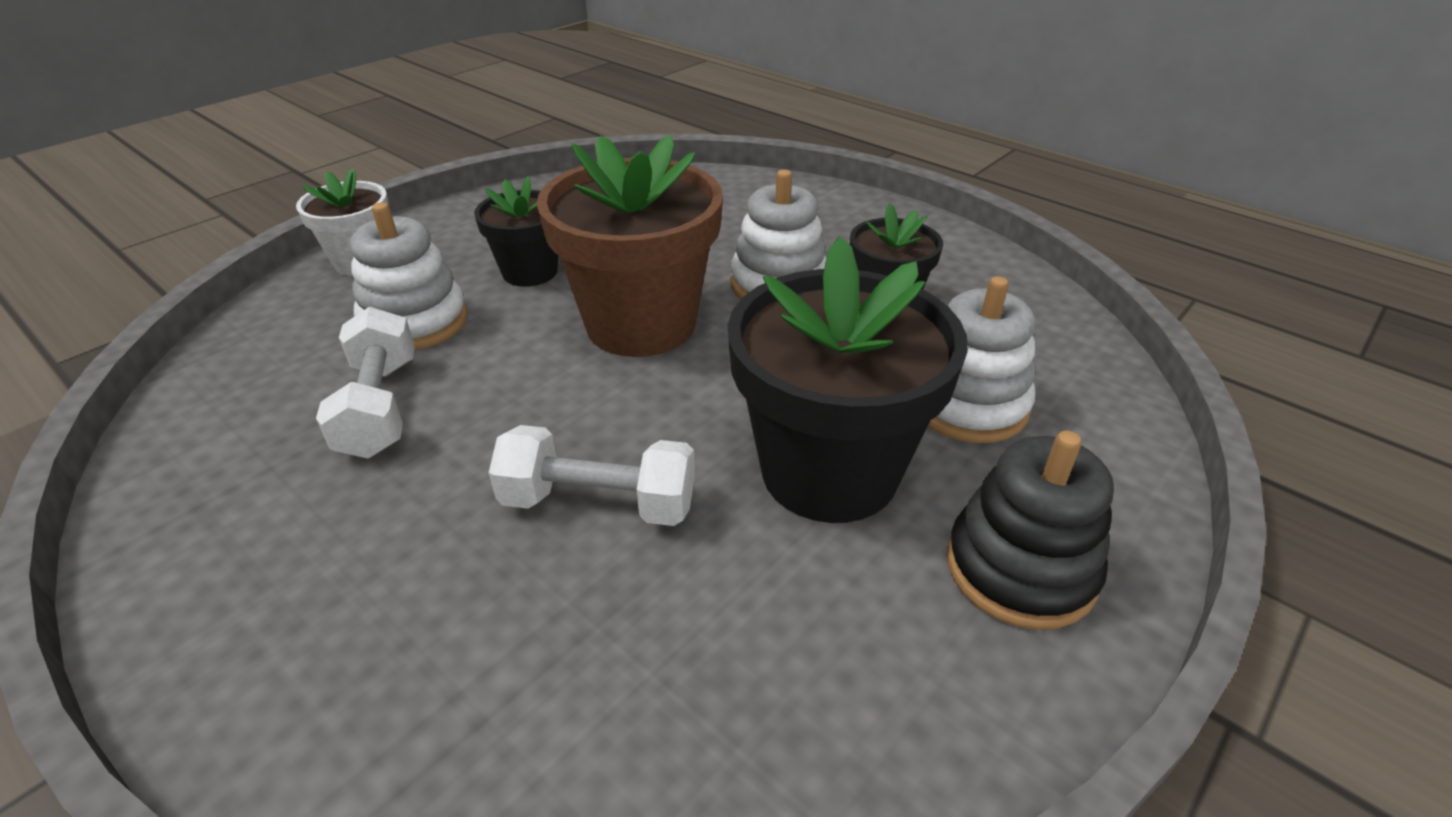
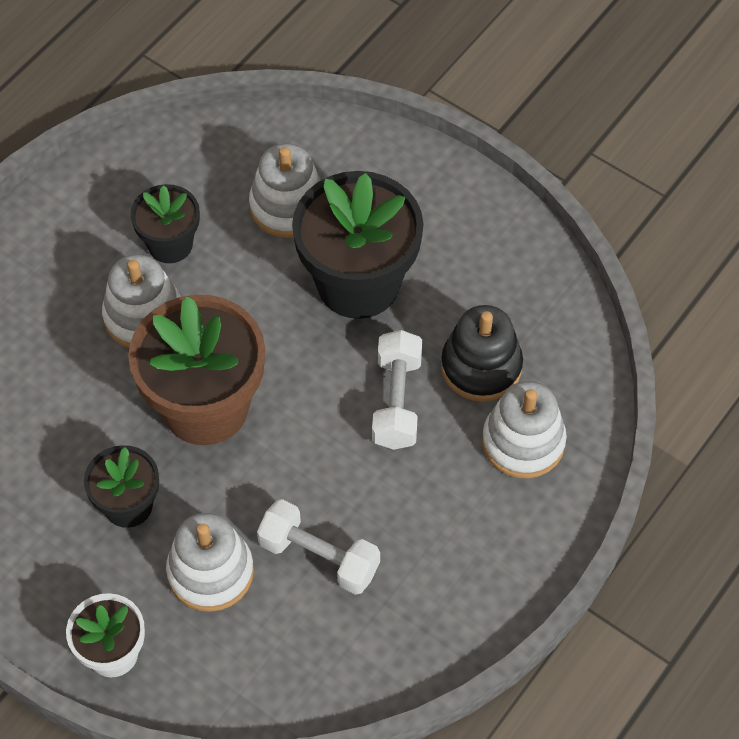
camera: 95 degrees left, 20 degrees up
white dumbbell [316,306,415,459] -> white dumbbell turned 45 degrees clockwise [257,499,380,595]
black stacking toy [947,431,1114,630] -> black stacking toy moved to [441,305,523,402]
none -> white stacking toy [482,381,567,479]

